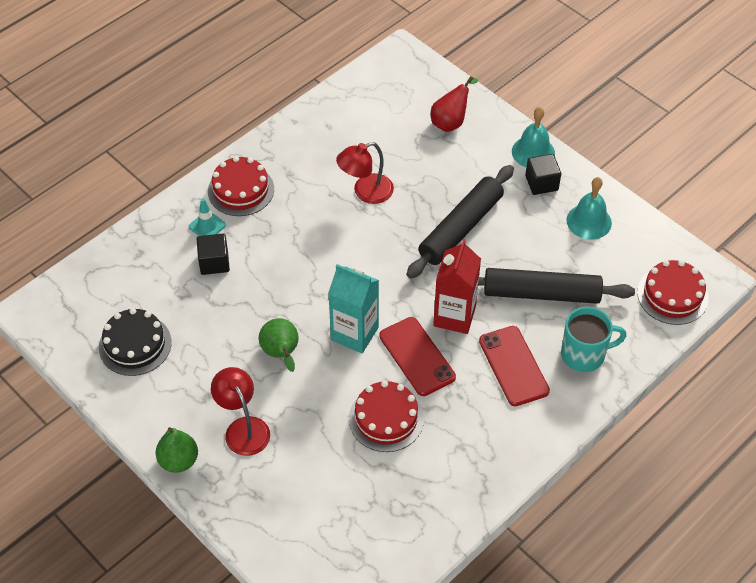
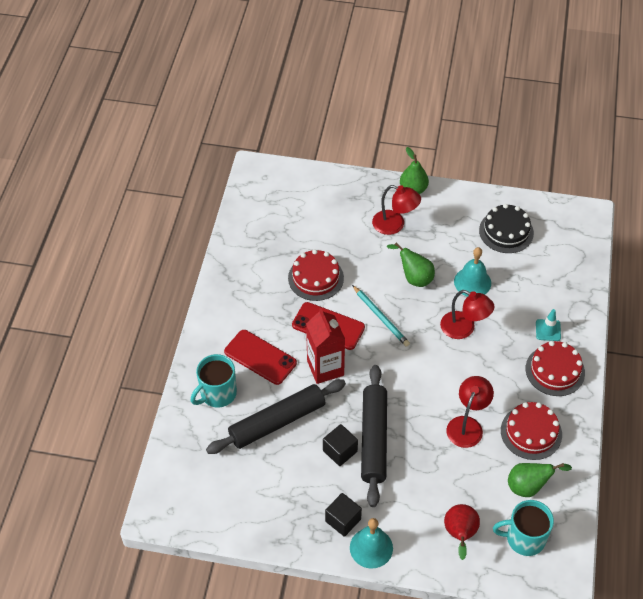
camera: 145 degrees right, 0 degrees up
black cube [197,234,230,275] -> black cube moved to [323,424,358,466]
turquoise carton [328,264,379,353] -> turquoise pencil [352,285,410,347]
turquoise bell [566,177,612,239] -> turquoise bell moved to [454,247,491,297]
red cake [637,260,708,325] -> red cake moved to [501,402,562,460]
none -> red lamp [440,290,494,339]
none -> turquoise mug [493,500,554,556]
none -> green pear [508,463,572,497]

